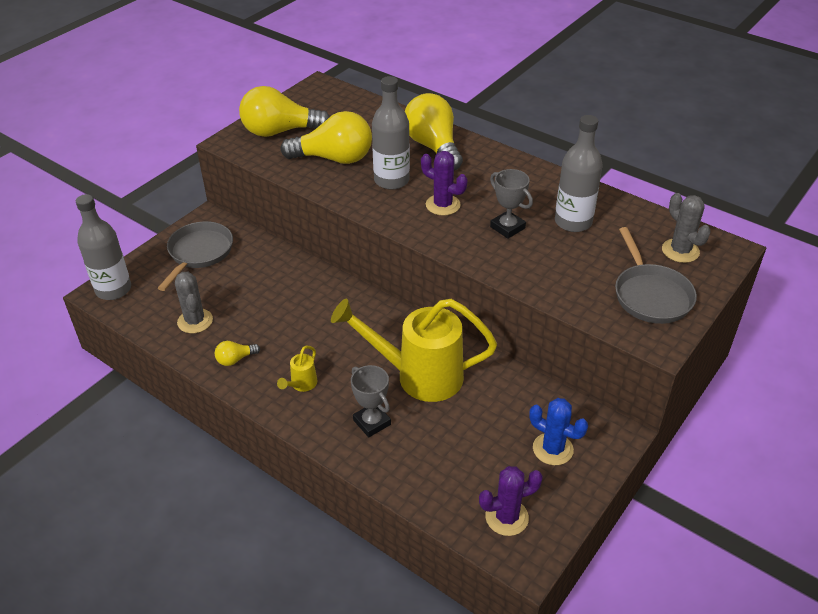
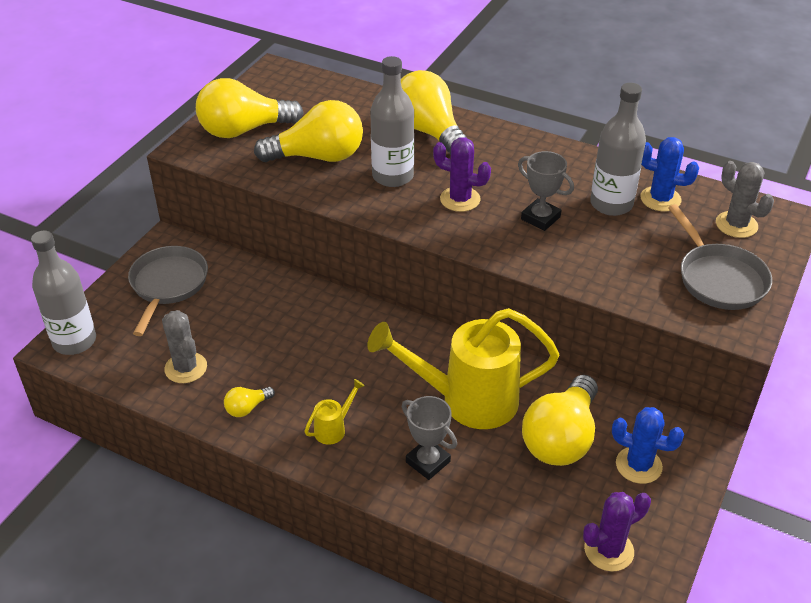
camera: 10 degrees left, 0 degrees up
yellow watering can [277,346,317,392] -> yellow watering can turned 150 degrees counterclockwise [305,379,365,445]
none -> yellow light bulb [522,375,598,466]
none -> blue cactus [640,137,699,211]

